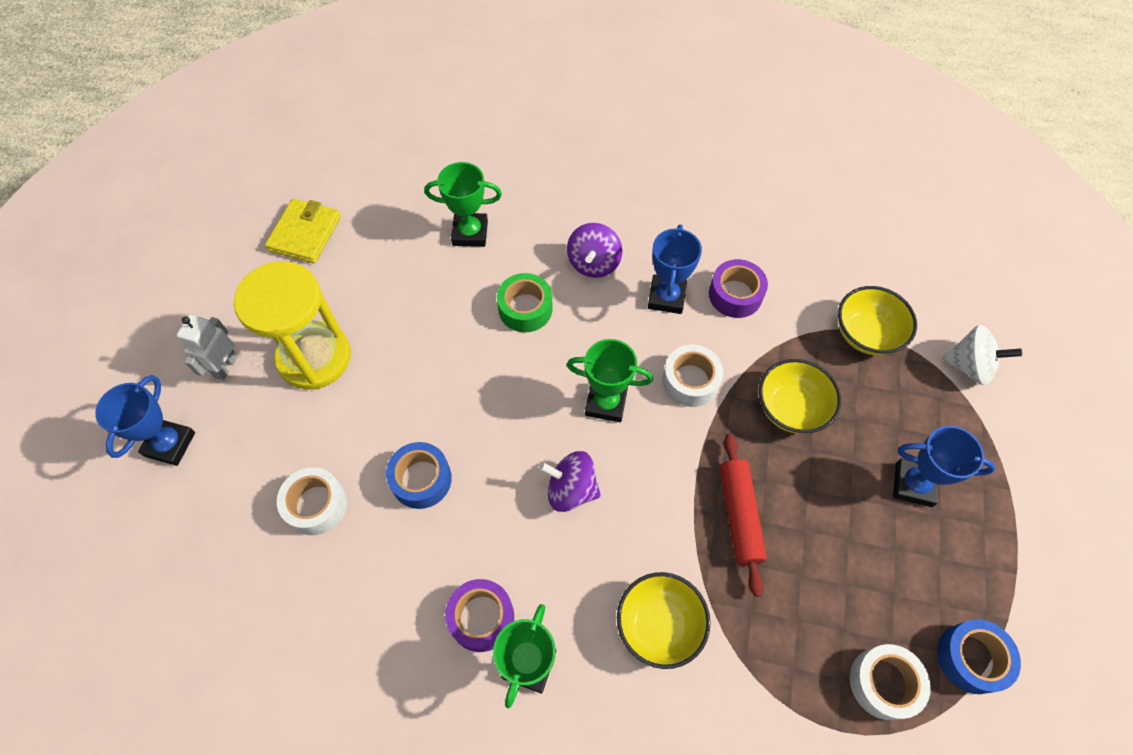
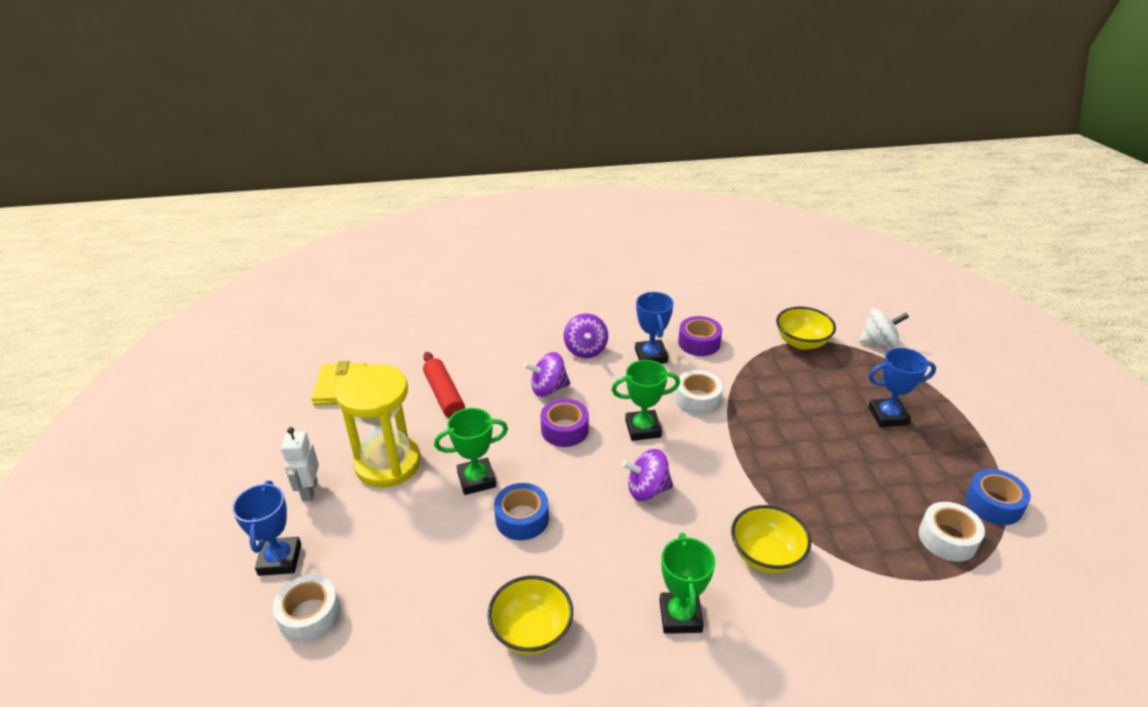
camera: 20 degrees left, 25 degrees down
white tape [277,467,347,535] -> white tape moved to [273,575,341,643]
green trophy [424,162,502,247] -> green trophy moved to [434,408,508,495]
purple tape [445,579,514,652] -> purple tape moved to [540,399,589,447]
green tape [497,273,553,332] -> purple spinning top [524,352,570,397]
red rolling pin [720,434,767,597] -> red rolling pin moved to [423,352,465,418]
yellow bowl [759,359,841,434] -> yellow bowl moved to [488,576,573,655]

